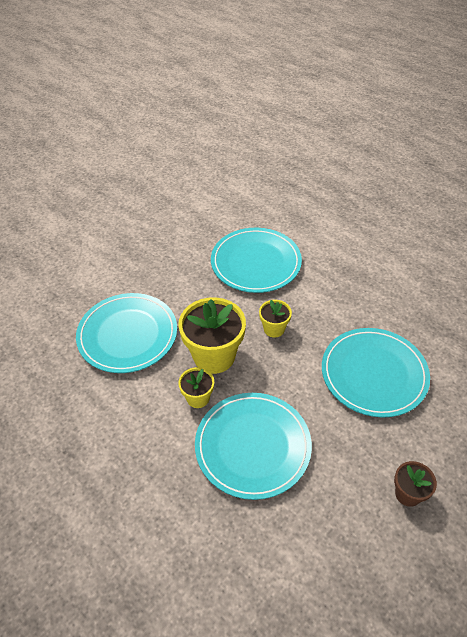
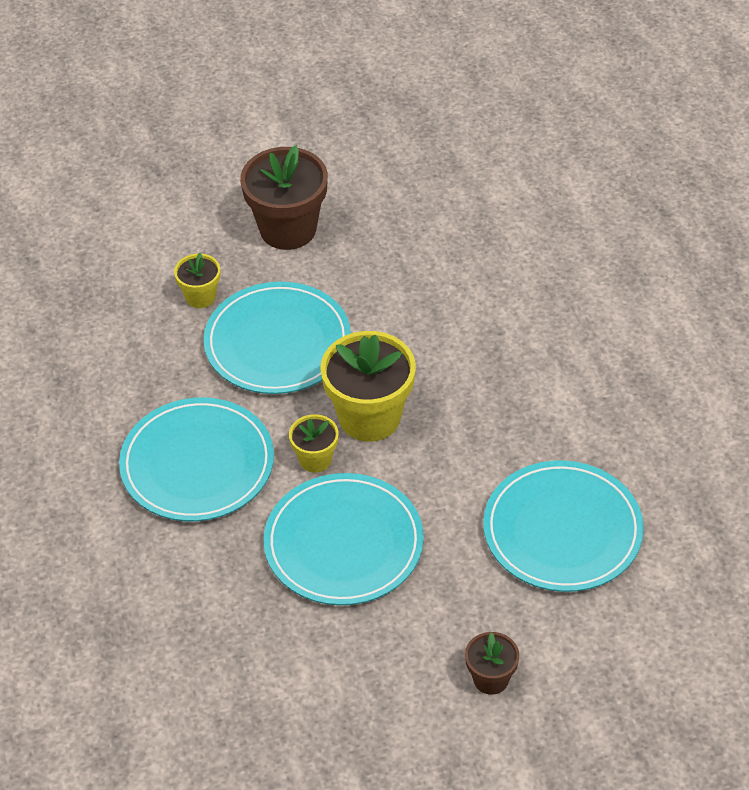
camera: 30 degrees right, 0 degrees up
turquoise plate [211,228,302,293] -> turquoise plate moved to [119,398,274,521]
yellow flower pot [259,300,292,338] -> yellow flower pot moved to [174,253,220,308]
none -> brown flower pot [240,145,328,250]

